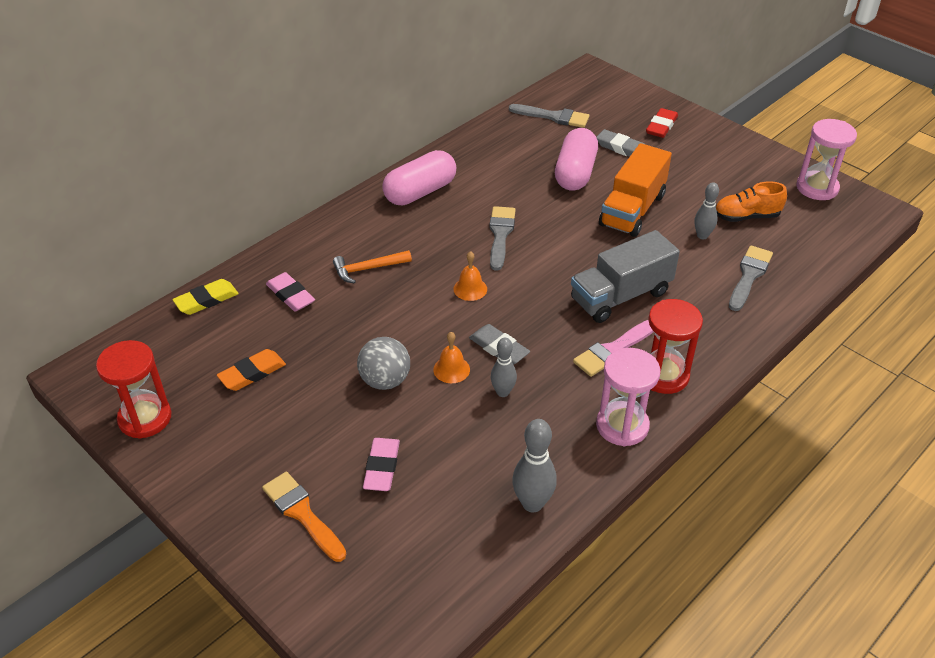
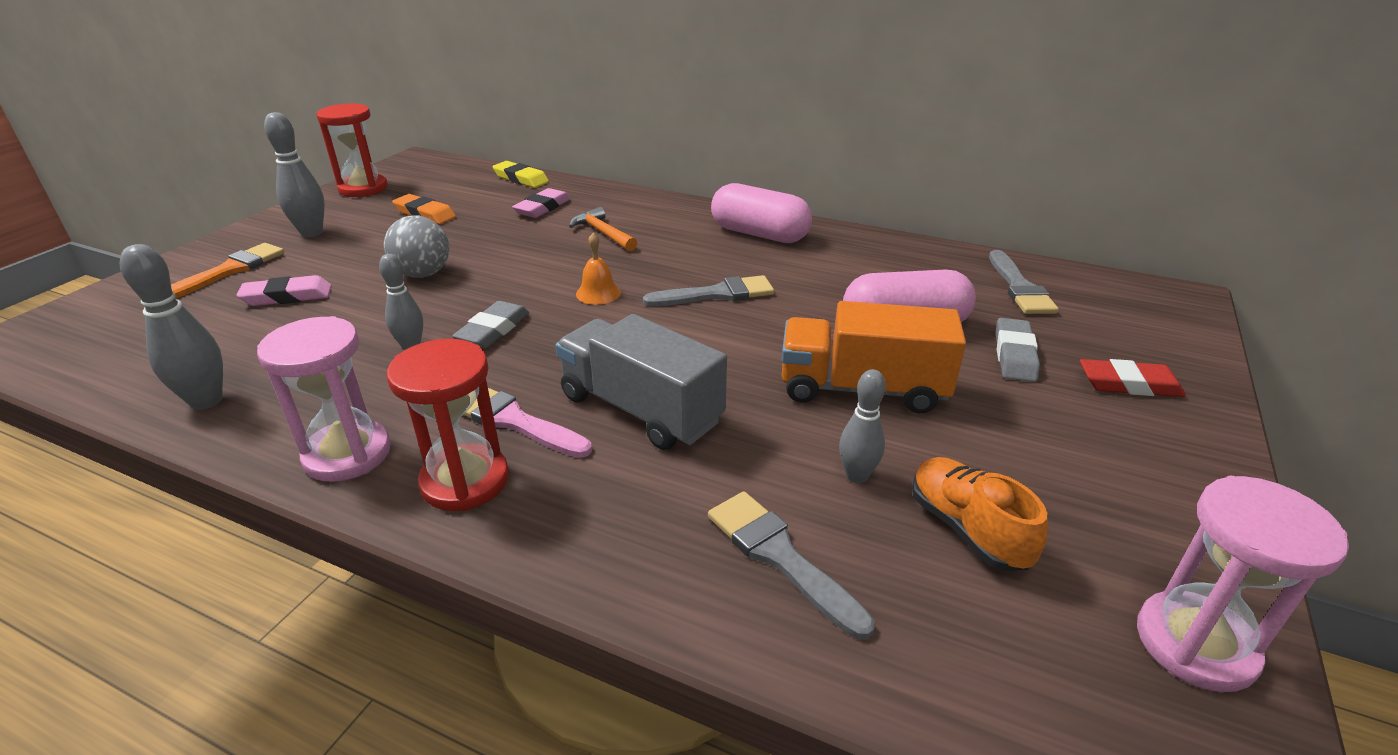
camera: 70 degrees right, 10 degrees down
orange bell [433,332,470,383] -> none
grey brush [729,245,773,311] -> grey brush turned 135 degrees counterclockwise [708,491,875,640]
none -> grey bowling pin [264,112,325,237]

